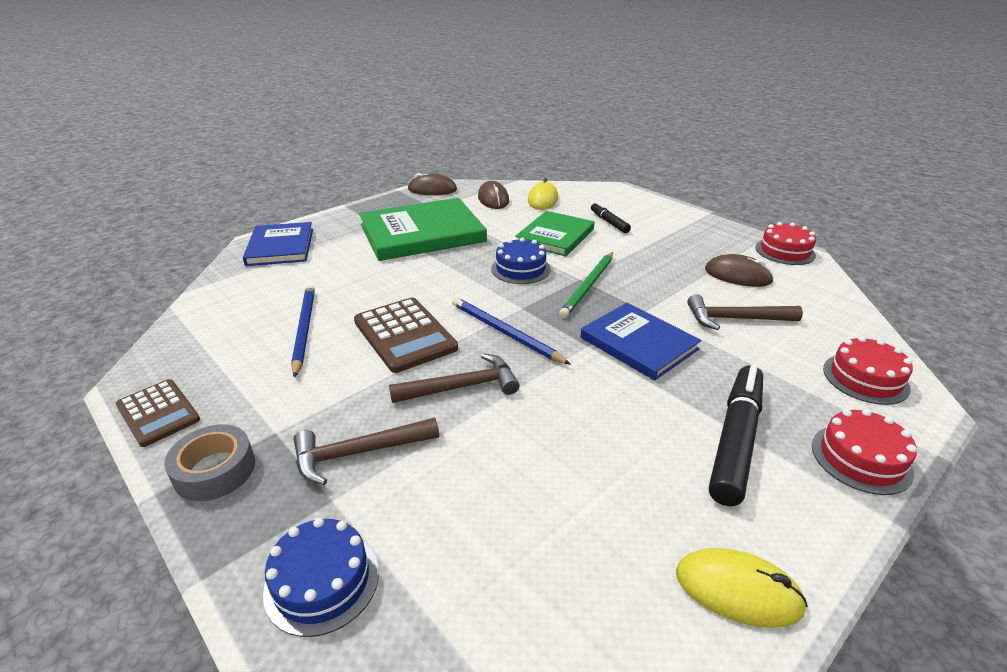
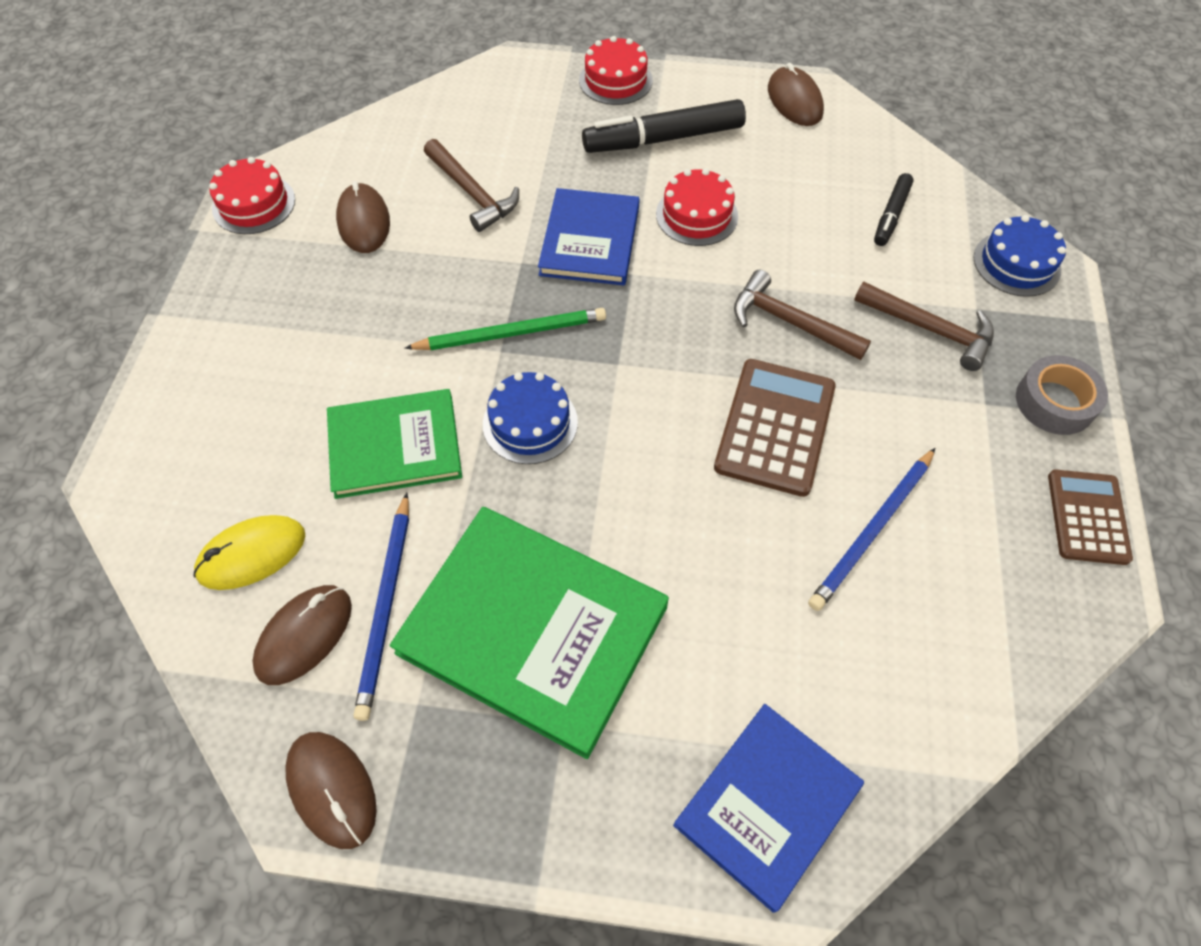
camera: 130 degrees left, 25 degrees up
blue pencil [452,297,571,365] -> blue pencil moved to [354,493,409,721]
black marker [591,202,631,233] -> black marker moved to [874,173,914,246]
yellow mouse [676,548,808,628] -> brown mouse [768,63,824,126]
red cake [823,336,913,405] -> red cake moved to [656,168,738,246]

